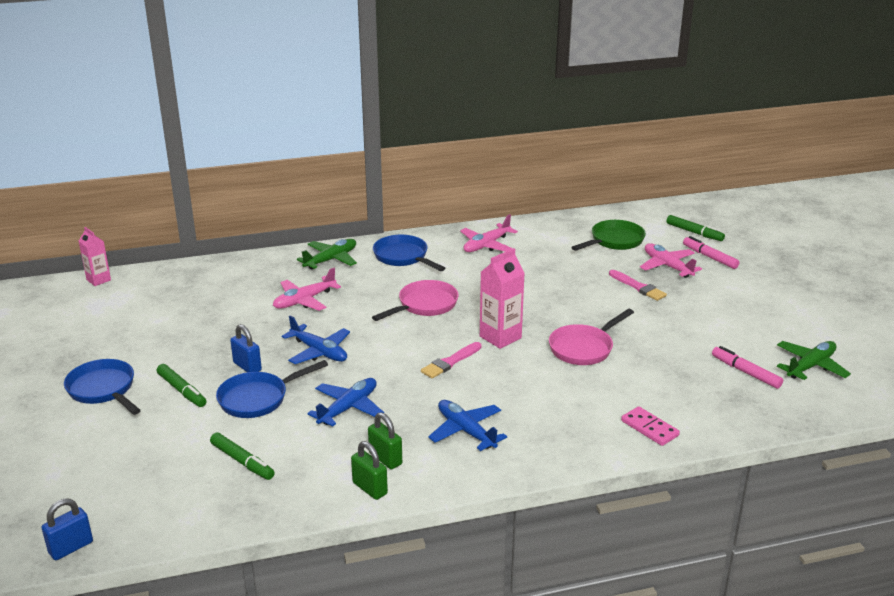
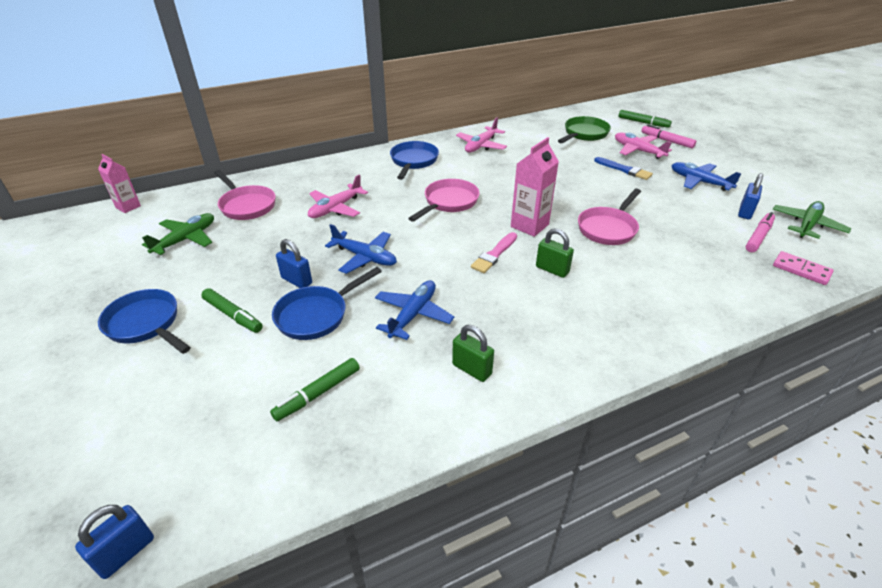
camera: 10 degrees left, 10 degrees up
green marker [210,432,275,480] -> green marker turned 105 degrees clockwise [270,358,360,421]
green plane [297,239,357,270] -> green plane moved to [142,213,214,255]
green padlock [351,441,388,500] -> green padlock moved to [536,228,574,278]
blue pan [373,235,445,271] -> blue pan turned 60 degrees clockwise [390,141,439,180]
blue plane [428,400,507,451] -> blue plane moved to [671,162,742,191]
pink brush [609,270,667,301] -> blue brush [594,157,653,180]
pink domino [621,406,680,446] -> pink domino moved to [773,251,834,285]
pink marker [712,346,783,389] -> pink marker turned 90 degrees clockwise [746,212,775,252]
none -> pink pan [214,170,276,220]
none -> blue padlock [738,173,763,219]

